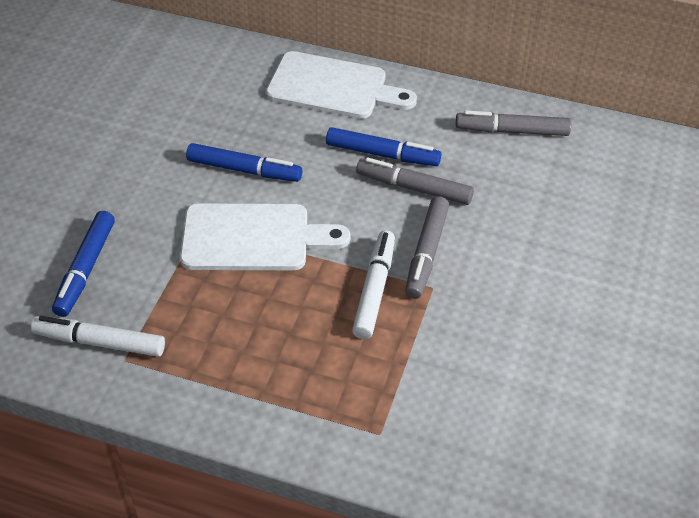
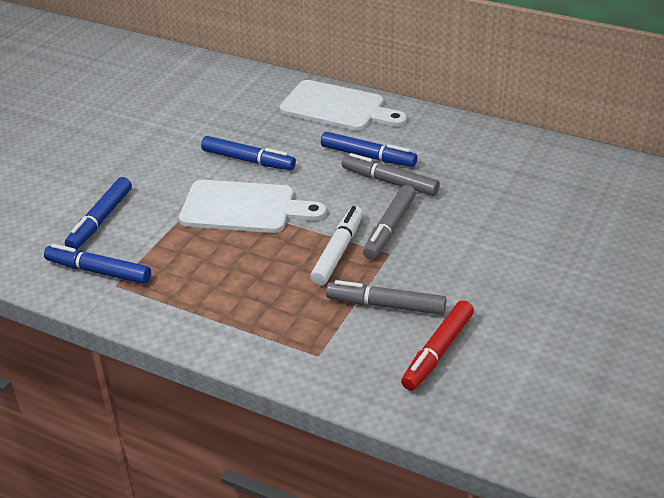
camera: 10 degrees right, 10 degrees down
white marker [31,316,165,357] -> blue marker [44,244,151,284]
grey marker [456,110,571,136] -> grey marker moved to [326,280,446,315]
none -> red marker [401,300,474,391]

